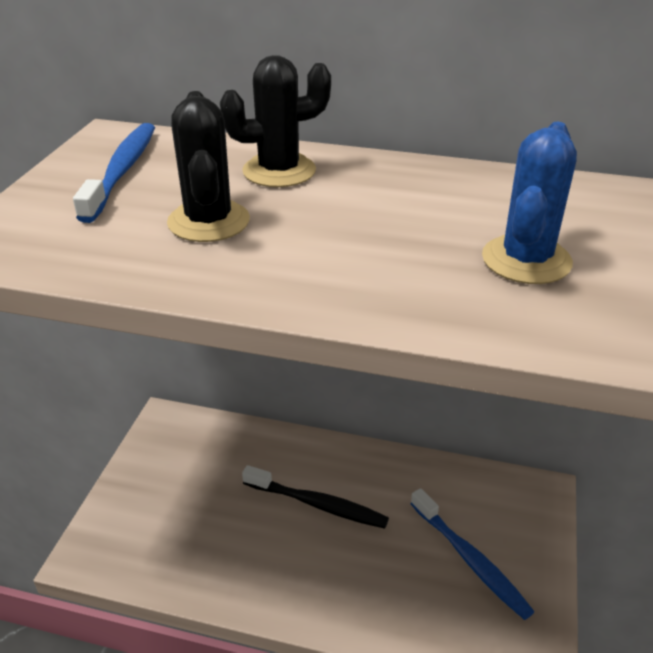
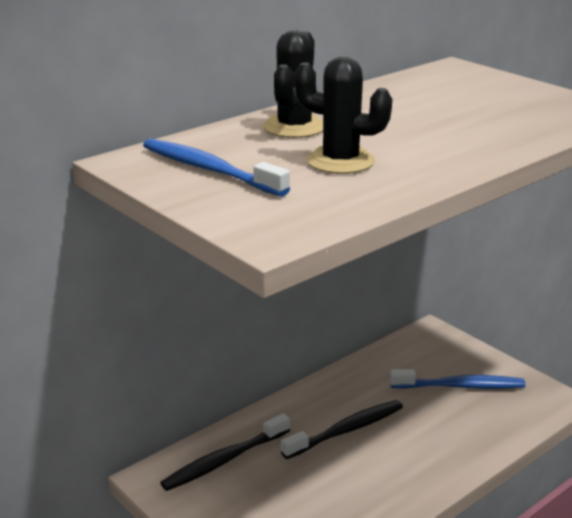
camera: 55 degrees left, 10 degrees down
blue cactus [482,122,577,284] -> none
none -> black toothbrush [160,413,290,491]

